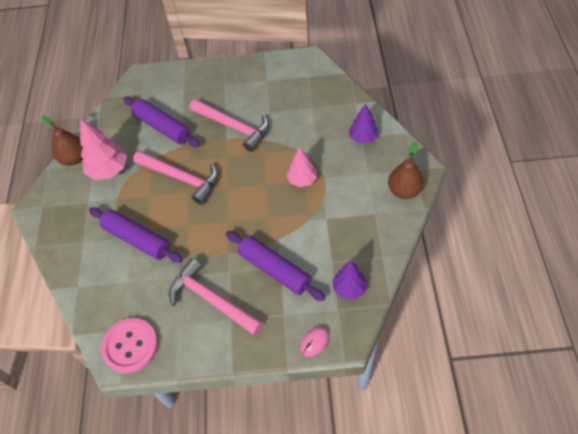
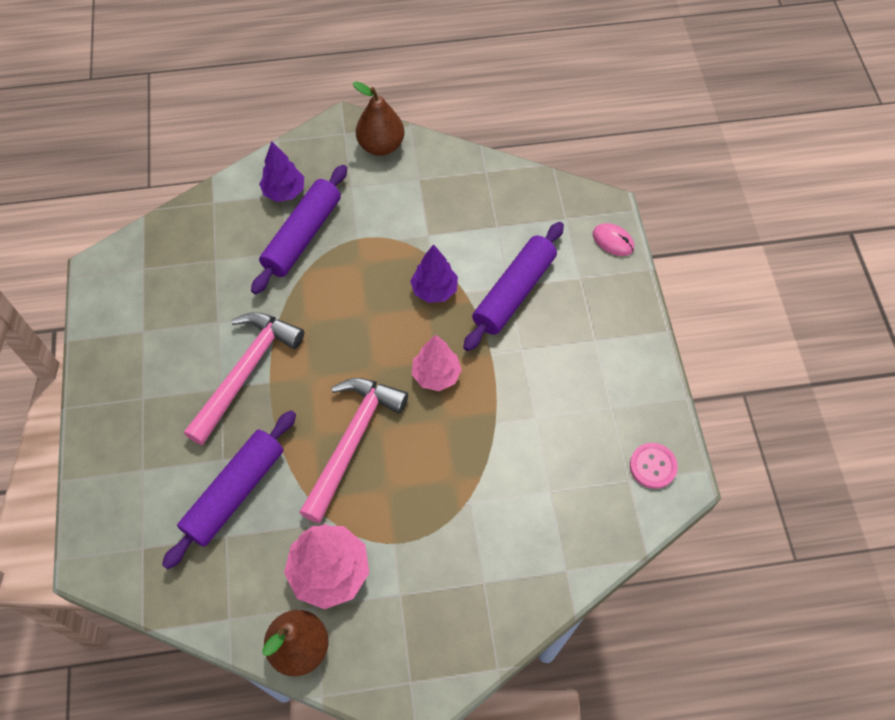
camera: 100 degrees left, 5 degrees up
purple rolling pin [89,207,183,263] -> purple rolling pin moved to [251,165,347,294]
pink button [101,318,158,374] -> pink button [630,443,678,489], size x0.57
pink hammer [169,258,263,336] -> none
pink tree [286,147,317,187] -> pink tree moved to [412,334,462,391]
purple tree [333,261,367,300] -> purple tree moved to [410,244,458,303]

